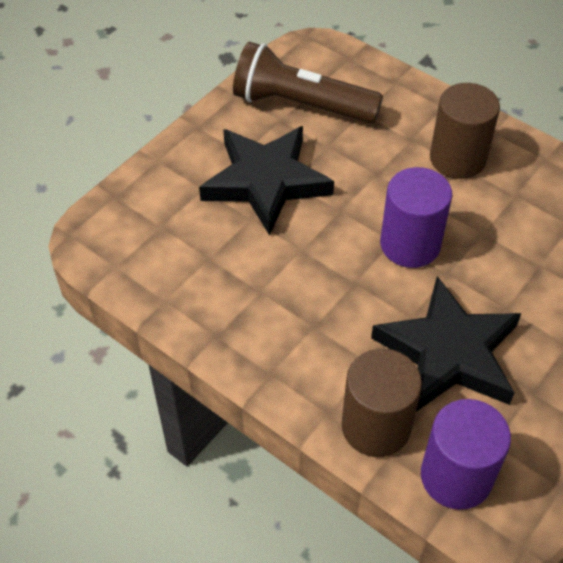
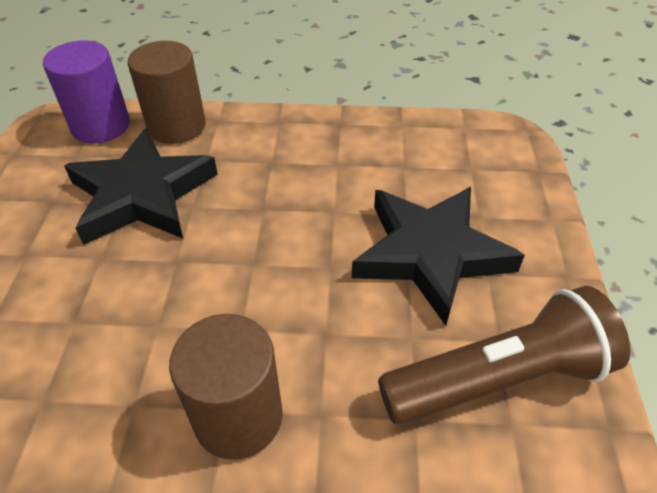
camera: 145 degrees right, 5 degrees down
purple cylinder [380,167,452,268] -> none

